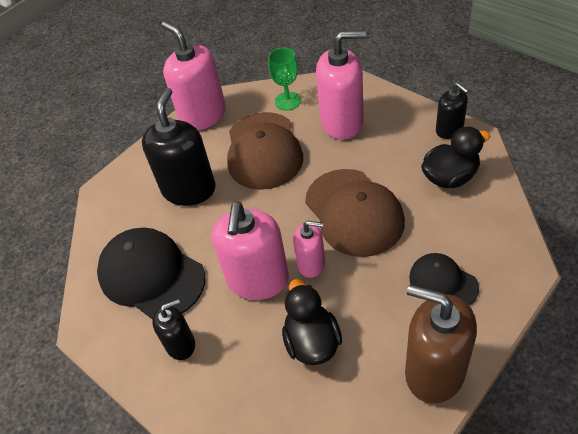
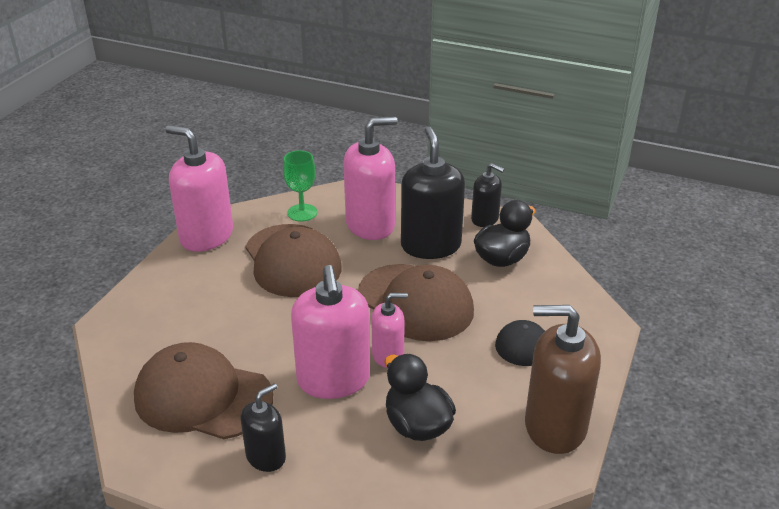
camera: 25 degrees left, 15 degrees down
black cap [97,227,205,320] -> brown cap [134,342,273,439]
black soap dispenser [142,88,216,206] -> black soap dispenser moved to [401,127,465,259]

